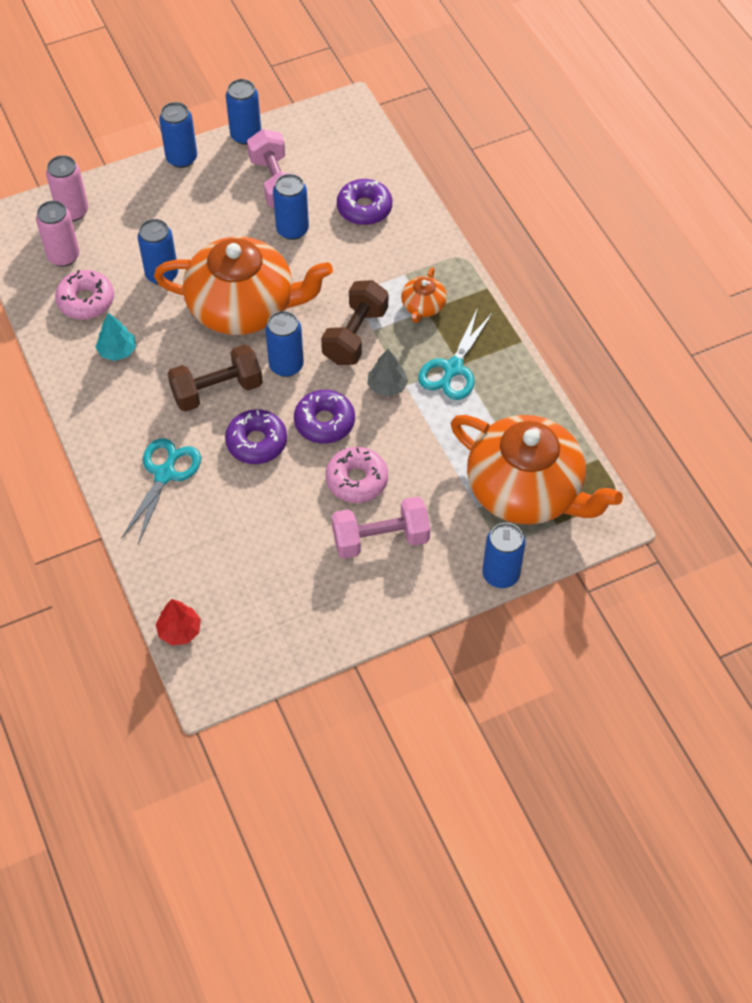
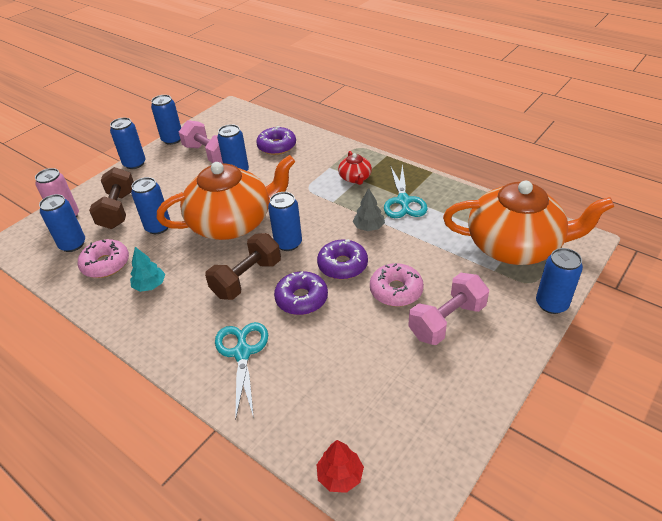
camera: 25 degrees left, 15 degrees down
pink can [36,201,80,267] -> blue can [39,194,85,252]
brown dumbbell [321,280,388,365] -> brown dumbbell moved to [89,167,134,229]
orange teapot [401,267,447,323] -> red teapot [338,151,372,185]

